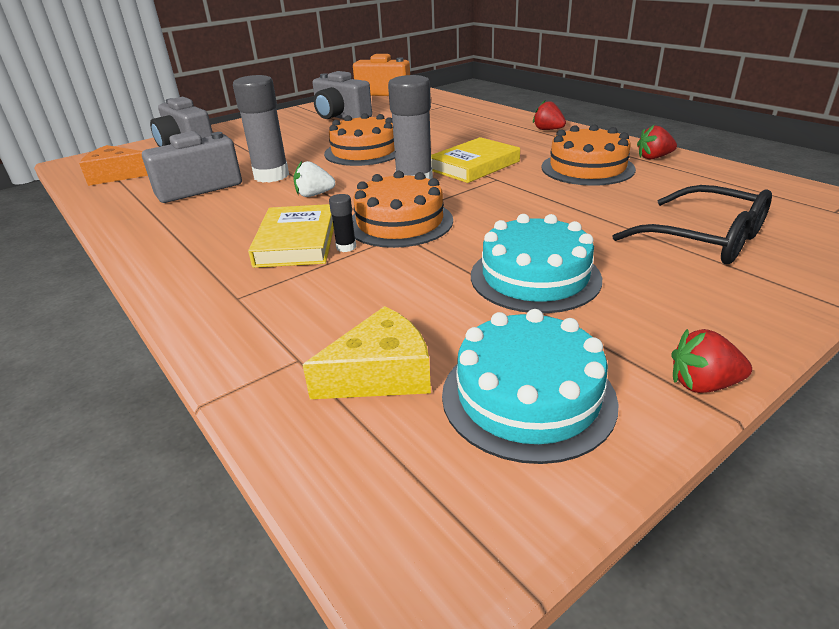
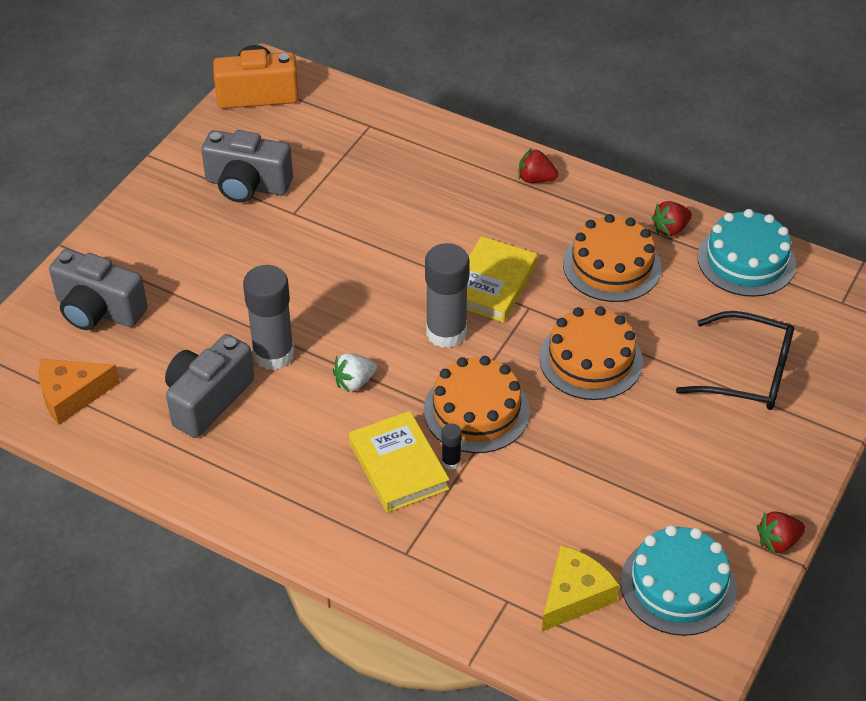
camera: 25 degrees left, 15 degrees up
orange cake [324,113,395,166] -> orange cake moved to [539,306,643,400]
turquoise cake [471,214,602,313] -> turquoise cake moved to [697,209,796,297]

